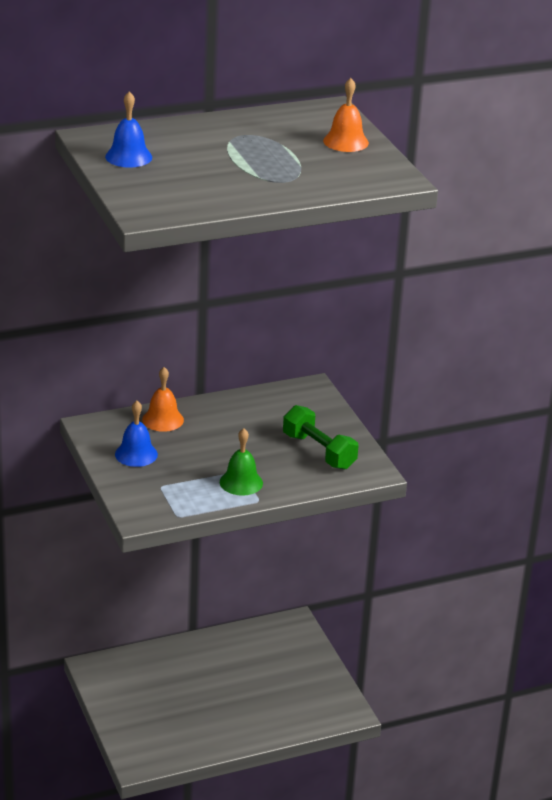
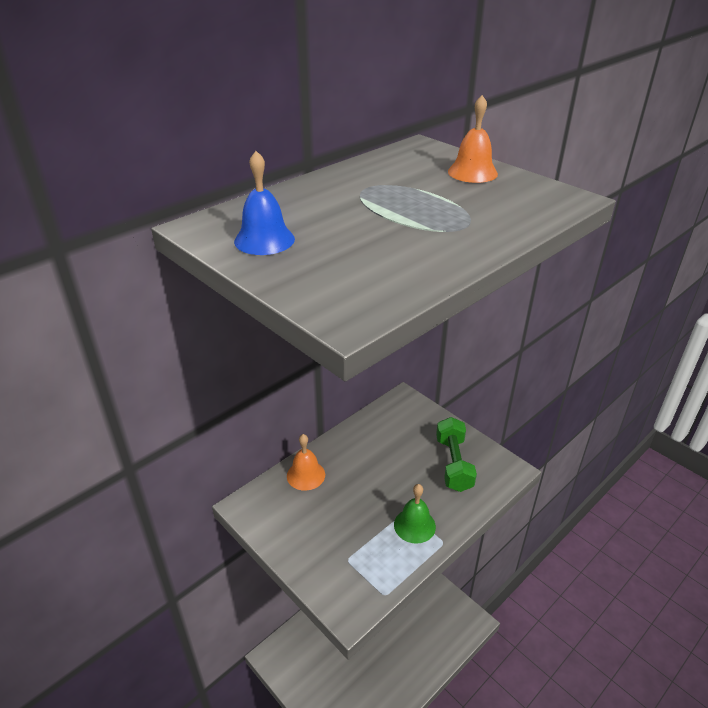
camera: 20 degrees left, 5 degrees up
blue bell [115,401,158,467] -> none
green dumbbell [283,405,358,470] -> green dumbbell turned 60 degrees clockwise [436,417,477,492]

